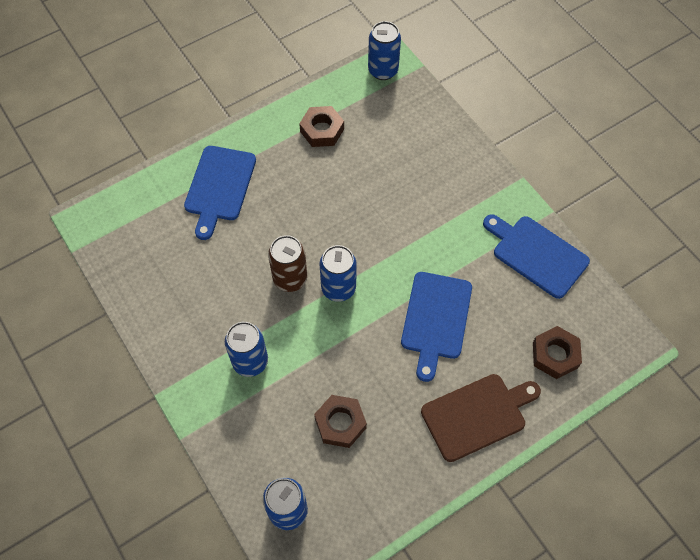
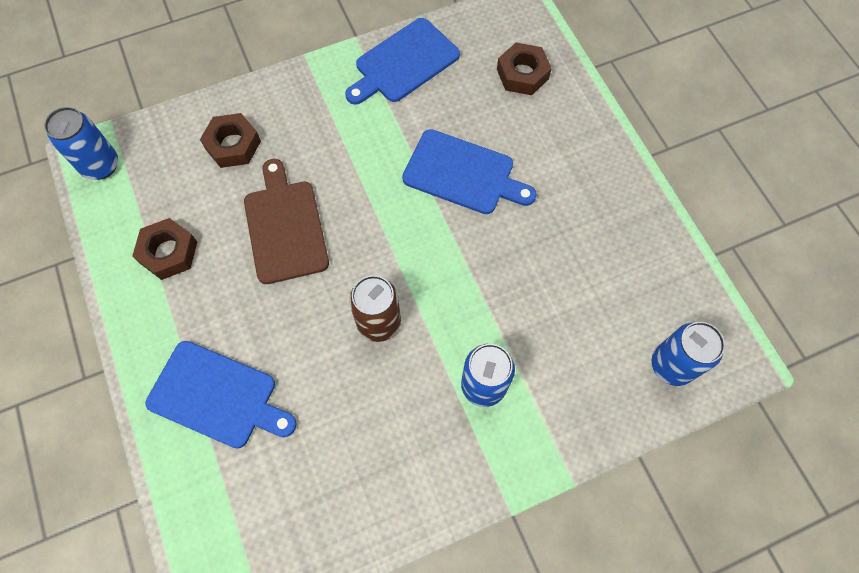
camera: 80 degrees left, 5 degrees up
brown nut [314,395,367,448] -> brown nut moved to [200,113,261,168]
blue can [320,245,357,302] -> none
brown cutting board [421,374,541,462] -> brown cutting board moved to [244,159,329,284]

